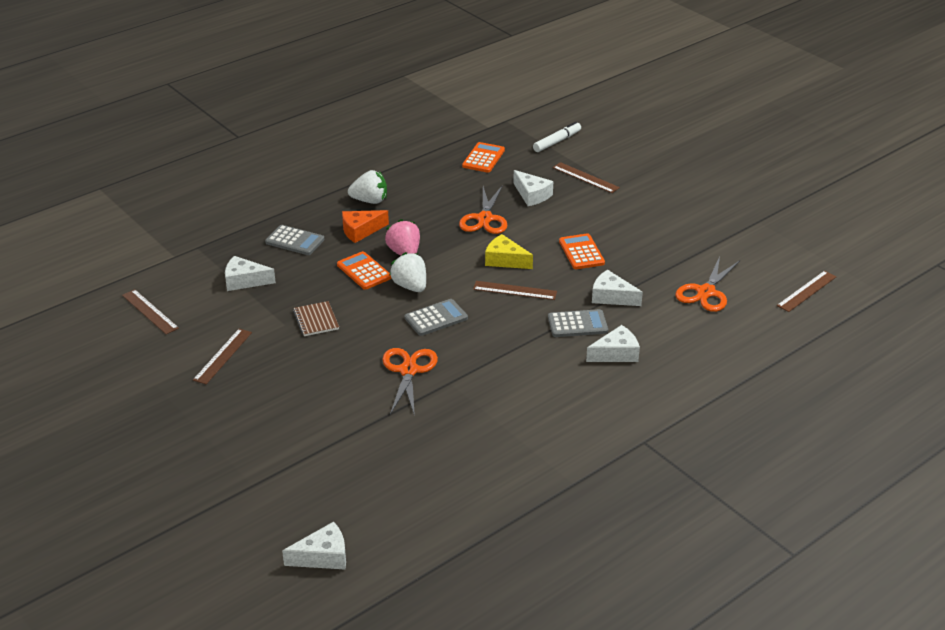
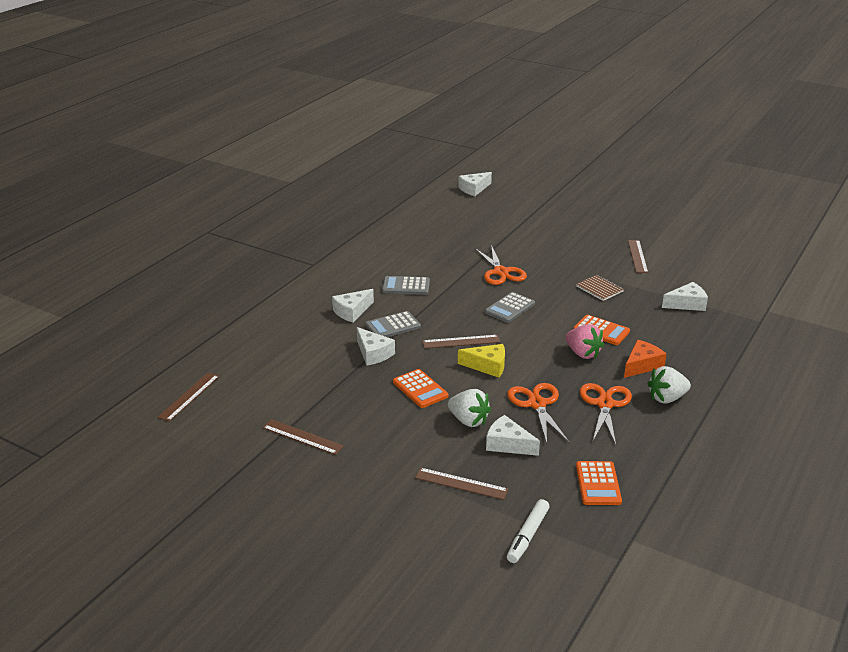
camera: 160 degrees right, 5 degrees down
brown ruler [122,289,179,334] -> brown ruler moved to [263,419,344,455]
grey calculator [265,225,324,255] -> grey calculator moved to [382,276,430,295]
white strawberry [390,252,426,292] -> white strawberry moved to [448,389,491,427]
white cheese [592,270,643,306] -> white cheese turned 45 degrees clockwise [356,327,395,366]
orange scissors [675,256,740,312] -> orange scissors moved to [580,383,632,445]

